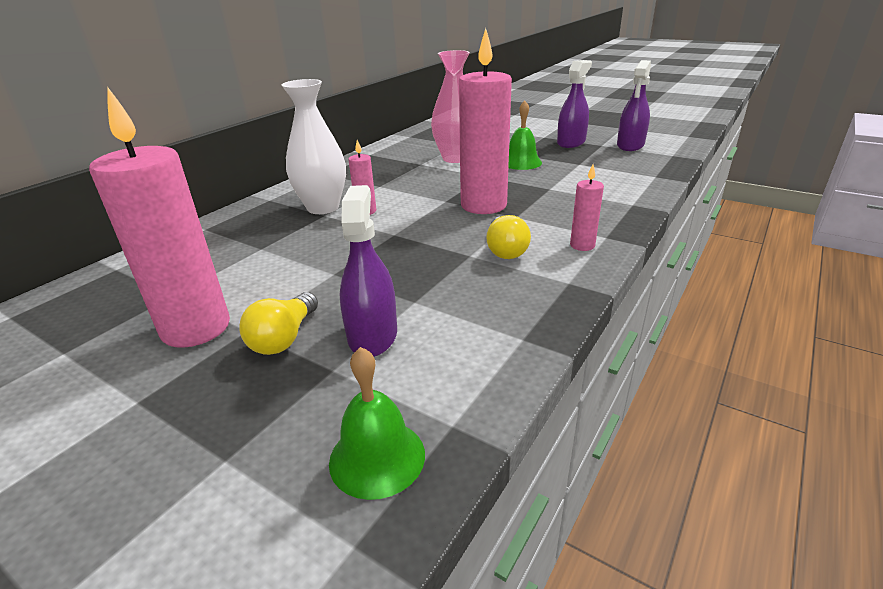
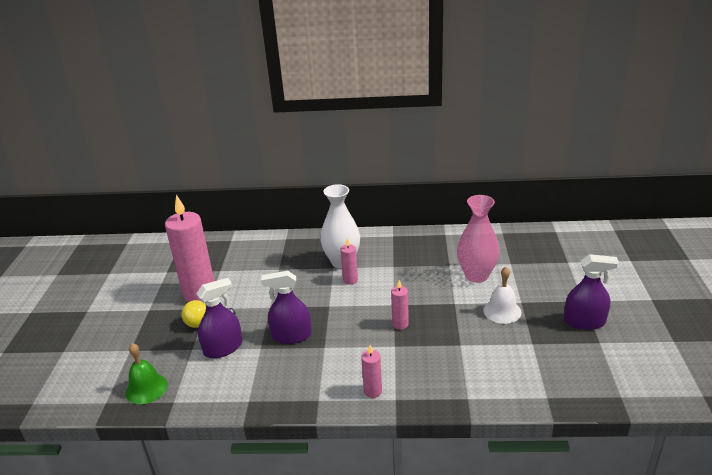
camera: 60 degrees right, 0 degrees up
pink candle [459,28,512,214] -> pink candle [391,280,409,330], size x0.45
yellow light bulb [486,215,531,259] -> none
green bell [508,100,542,170] -> white bell [483,267,521,324]
purple spray bottle [617,60,651,151] -> purple spray bottle moved to [261,271,312,344]

